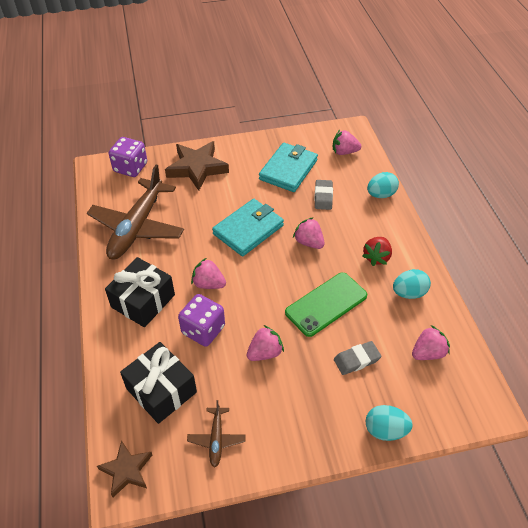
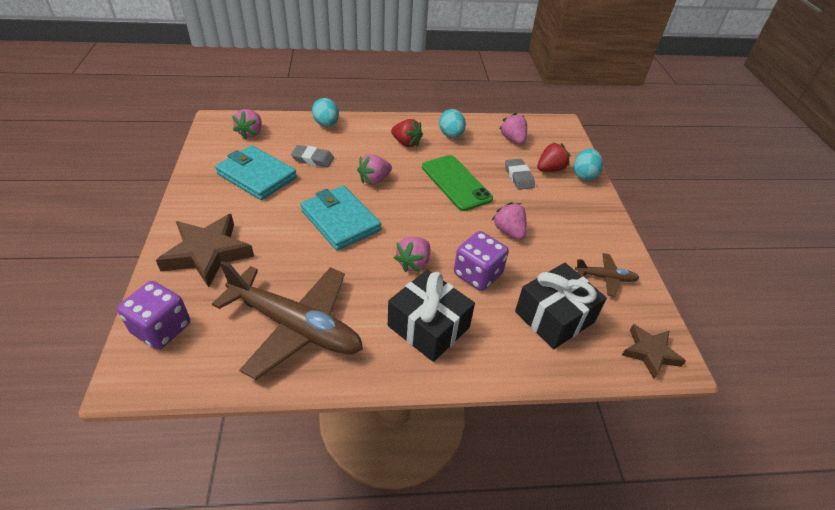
camera: 85 degrees left, 5 degrees down
none -> red strawberry [537,142,571,172]

